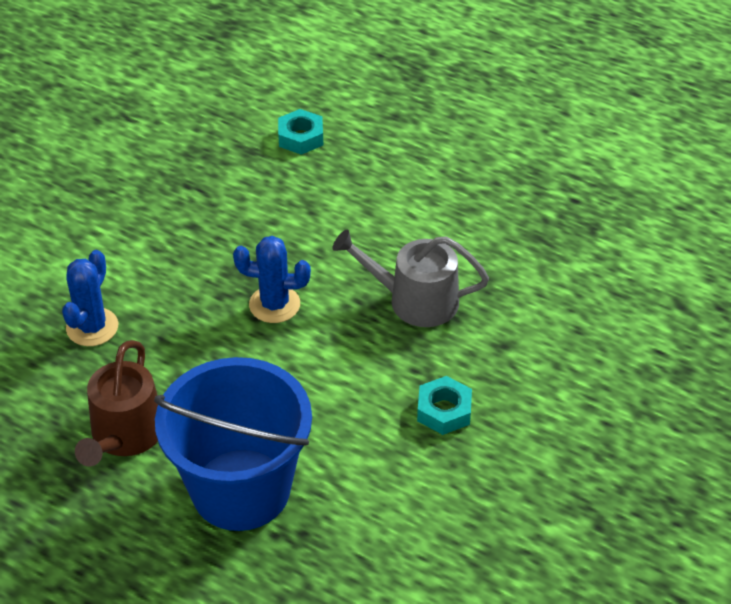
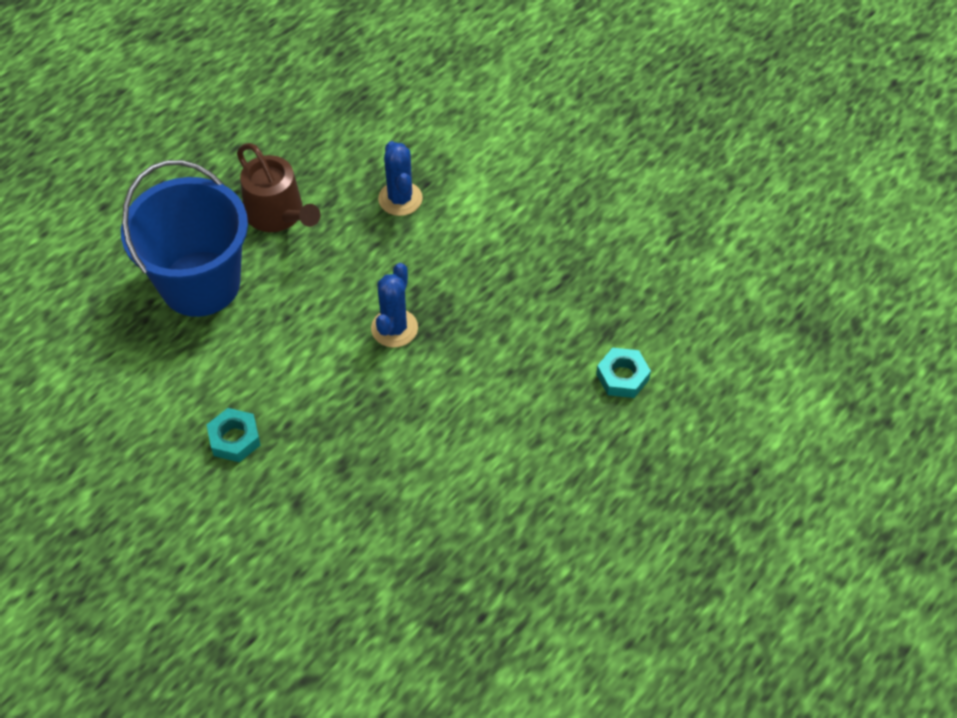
camera: 100 degrees right, 10 degrees up
blue cactus [62,250,118,346] -> blue cactus turned 45 degrees clockwise [378,141,423,216]
brown watering can [75,340,158,466] -> brown watering can turned 150 degrees counterclockwise [237,143,321,232]
grey watering can [332,230,489,327] -> none

